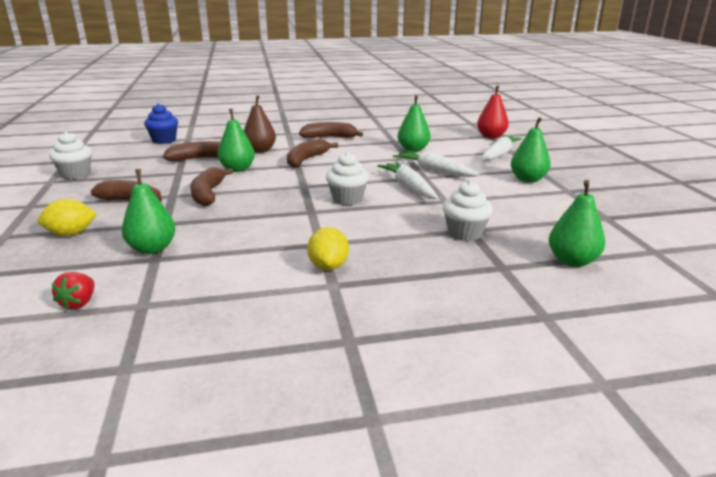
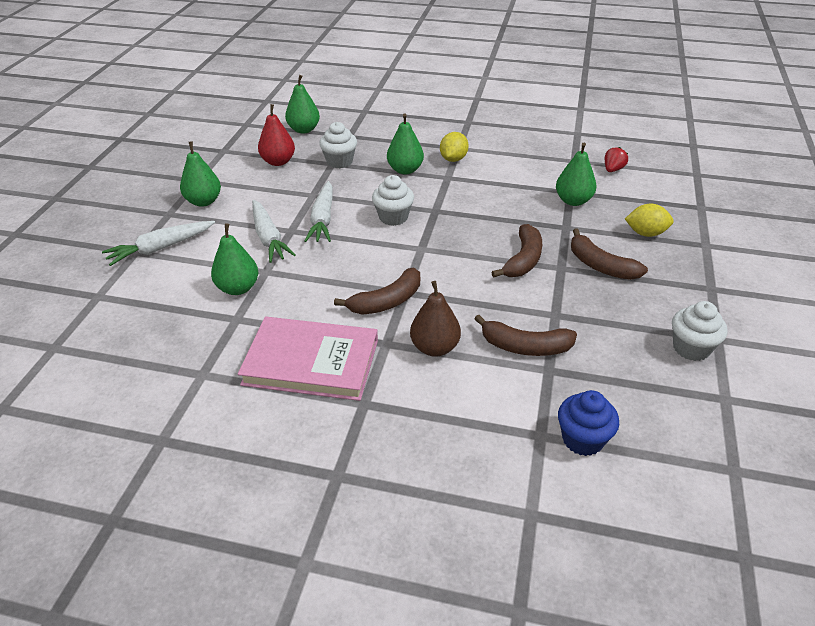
camera: 155 degrees left, 15 degrees up
green pear [218,109,255,172] -> green pear moved to [387,114,424,174]
brown banana [299,122,363,138] -> pink book [238,316,378,401]
red pear [477,85,509,139] -> red pear moved to [258,104,295,166]

